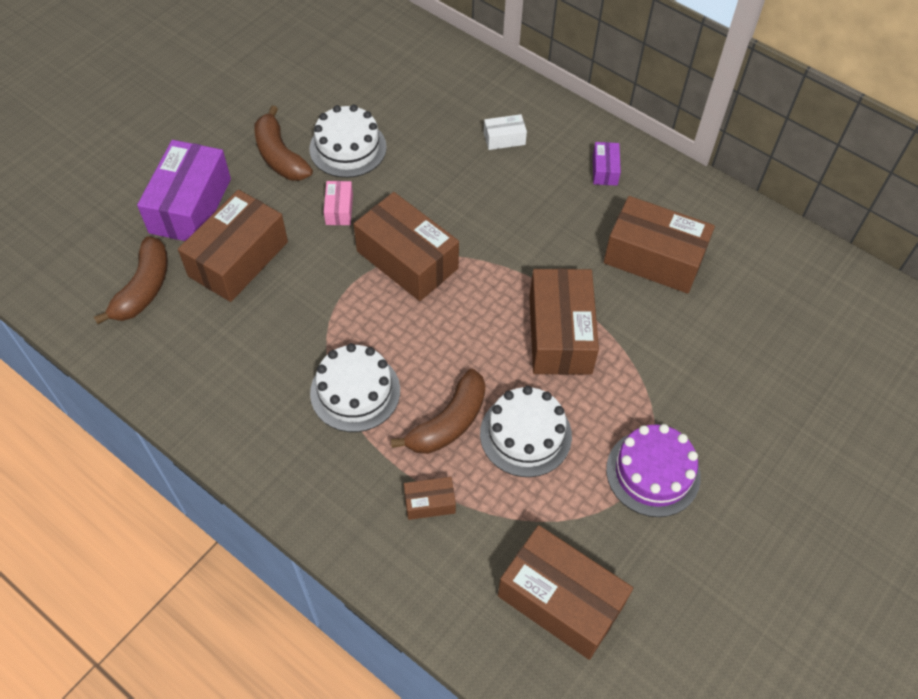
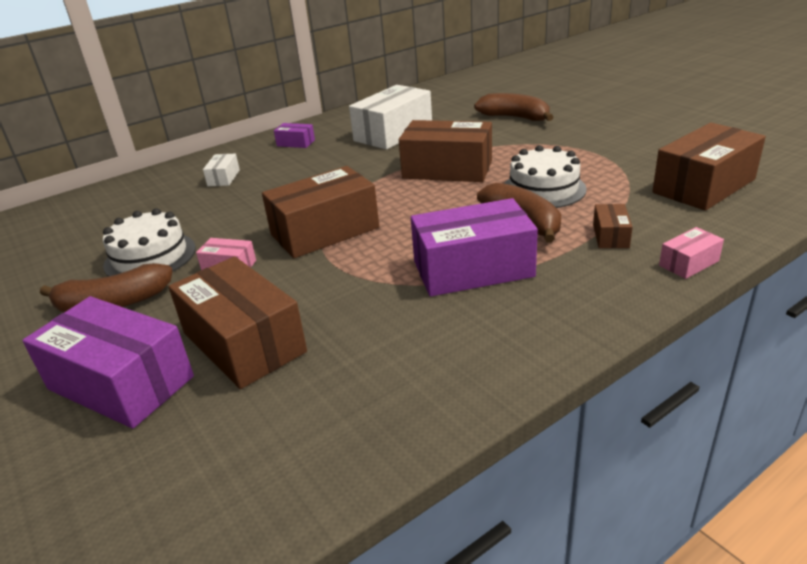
camera: 70 degrees left, 25 degrees down
brown banana [94,236,168,324] -> brown banana moved to [474,93,553,121]
white cake [310,343,400,432] -> purple box [411,198,538,296]
brown box [604,196,715,294] -> white box [349,85,432,150]
purple cake [606,424,701,517] -> none
none -> pink box [659,227,724,279]

